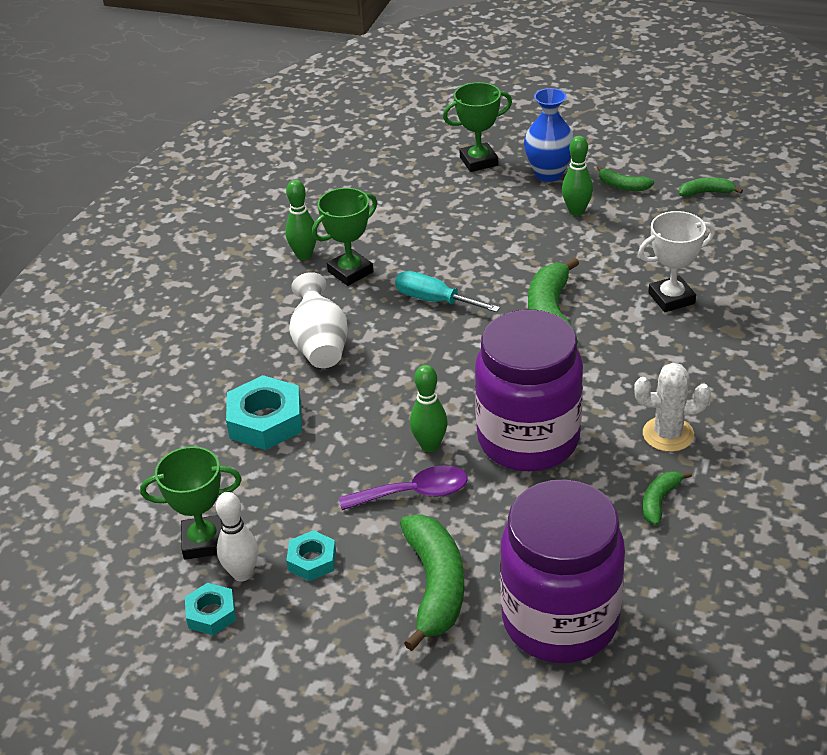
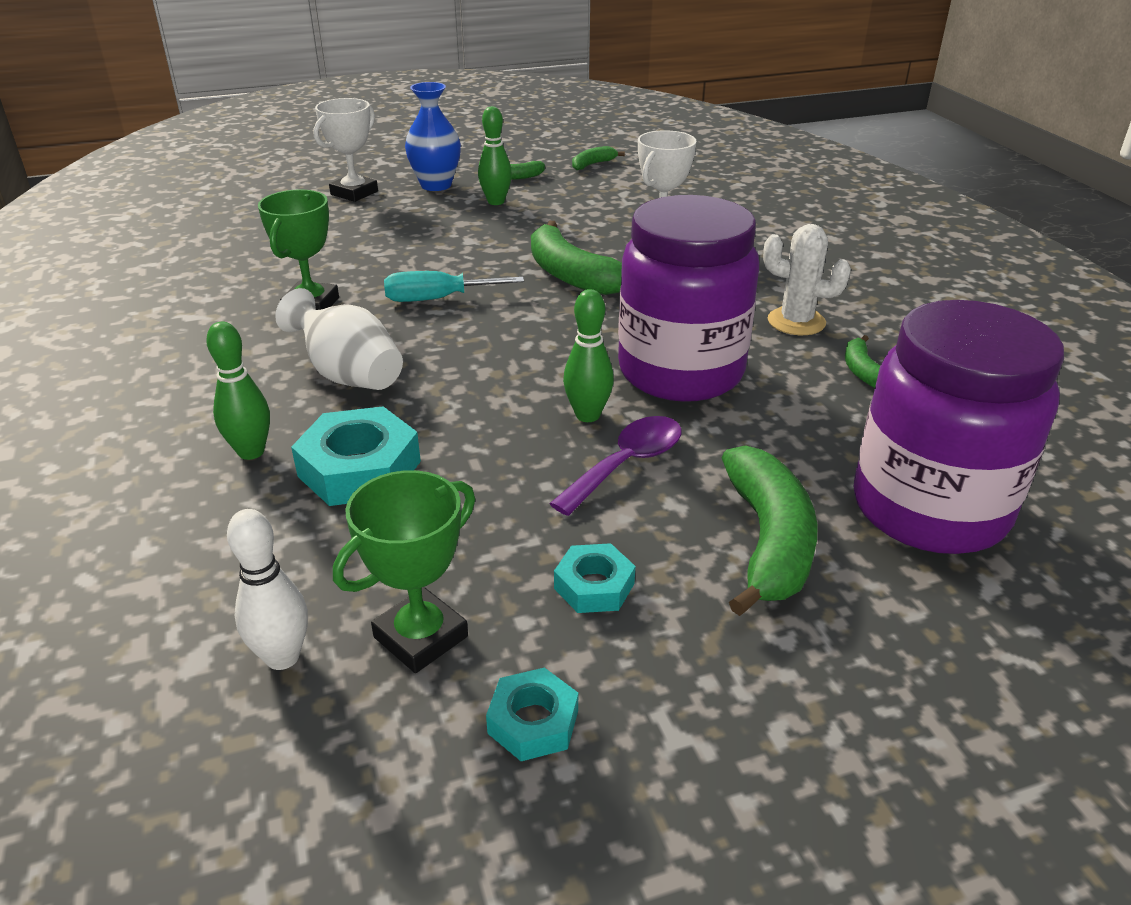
camera: 40 degrees left, 5 degrees down
white bowling pin [216,492,258,581] -> white bowling pin moved to [227,509,308,670]
green bowling pin [285,180,316,260] -> green bowling pin moved to [206,322,270,460]
green banana [400,514,464,651] -> green banana turned 45 degrees clockwise [722,445,818,616]
green trophy [443,82,512,172] -> white trophy [313,98,378,202]
white cactus [634,363,711,452] -> white cactus turned 60 degrees clockwise [763,224,851,335]

